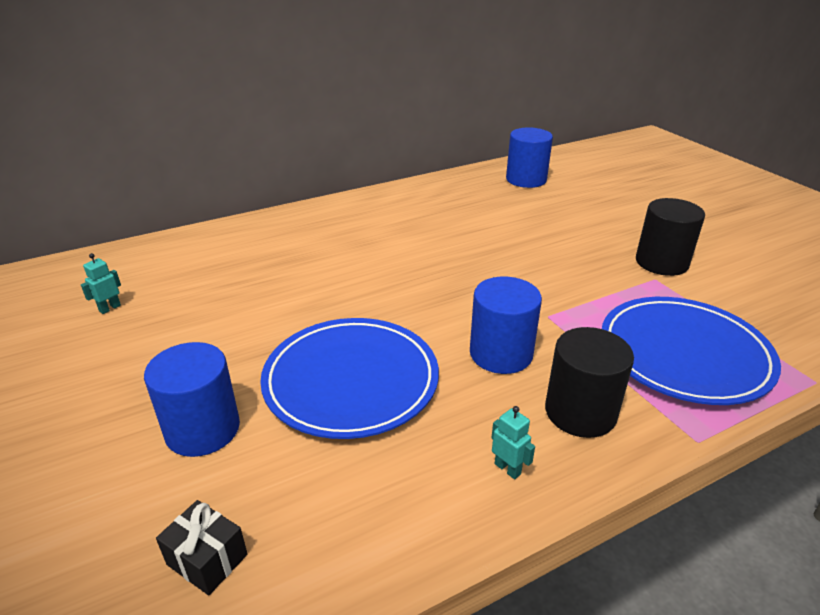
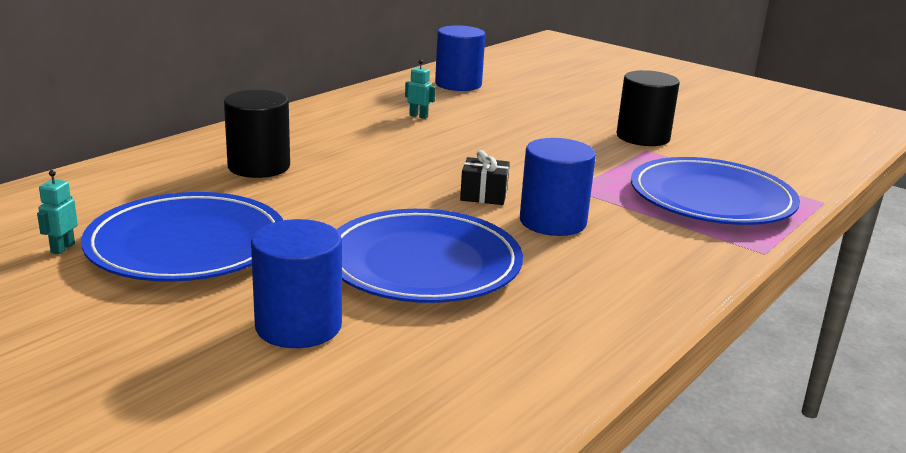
camera: 25 degrees left, 10 degrees down
black gift [156,500,247,595] -> black gift moved to [460,150,510,205]
turquoise robot [491,406,535,479] -> turquoise robot moved to [405,60,436,119]
black cylinder [545,327,634,438] -> black cylinder moved to [224,90,290,178]
none -> blue plate [81,192,283,282]

